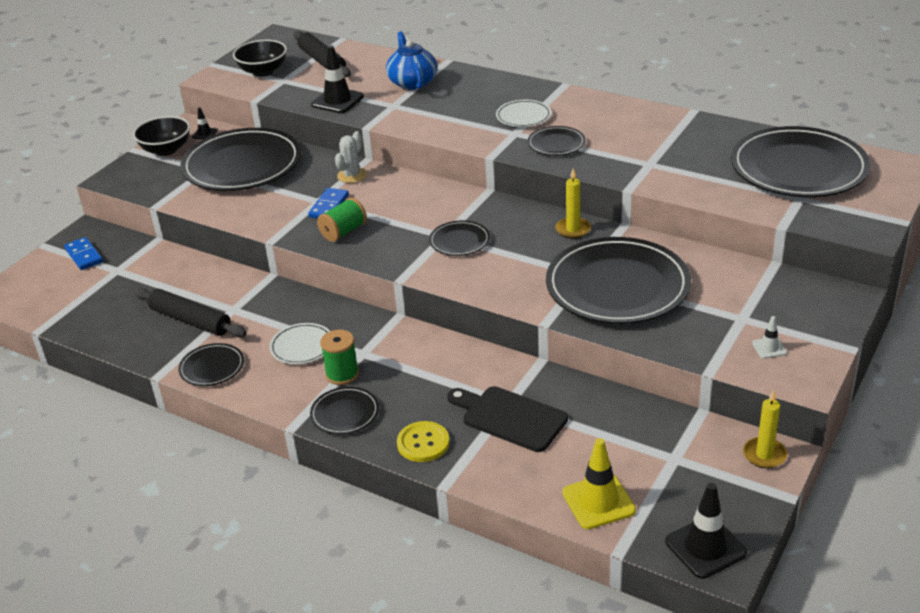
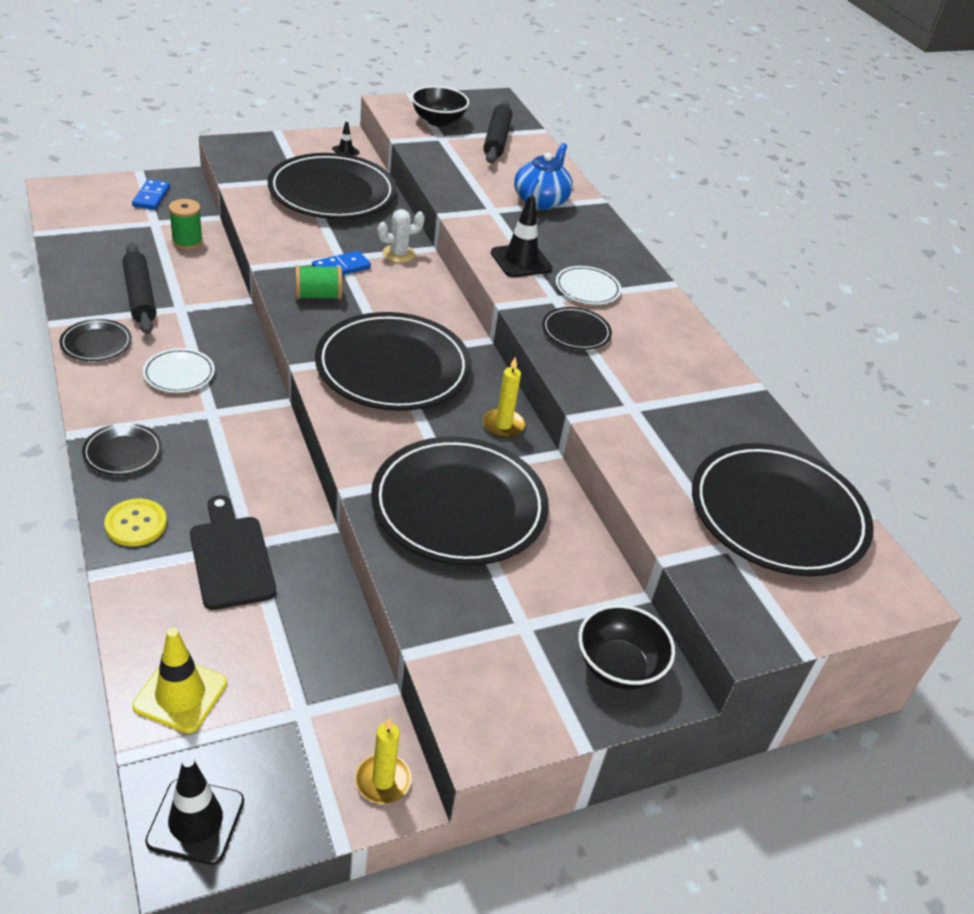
camera: 30 degrees right, 5 degrees up
black bowl [133,116,190,156] -> black bowl moved to [578,604,675,690]
black traffic cone [311,45,364,113] -> black traffic cone moved to [491,196,552,277]
green spool [320,330,359,385] -> green spool moved to [169,199,203,250]
black plate [429,221,490,256] -> black plate [315,312,471,411], size x2.20
white traffic cone [752,316,787,359] -> none

